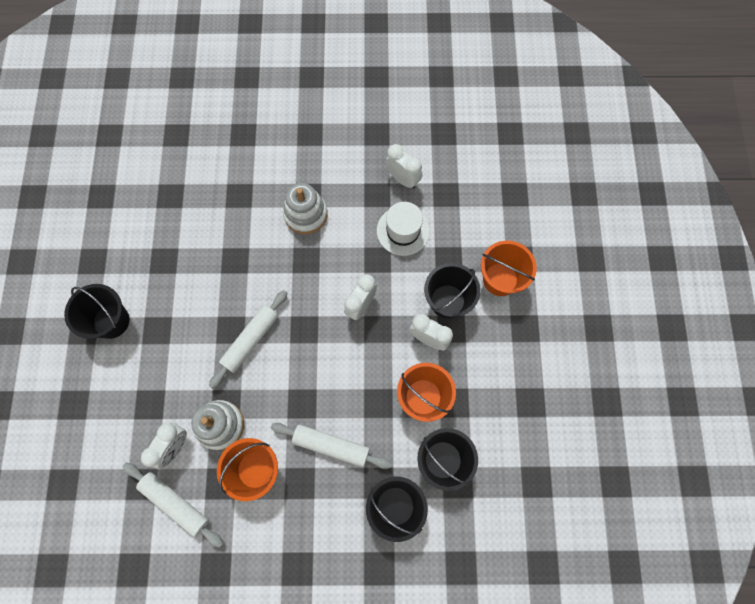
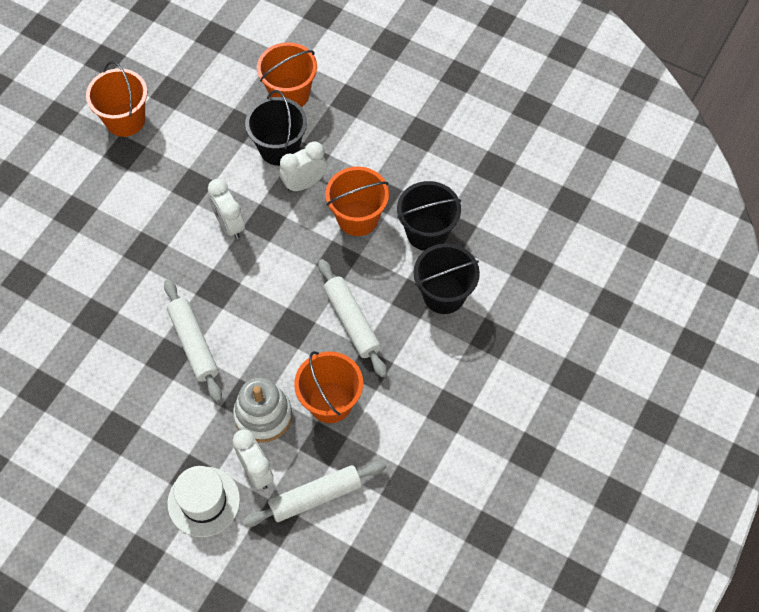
camera: 60 degrees left, 10 degrees down
black bucket [64,284,129,339] -> none
white rolling pin [271,423,392,469] -> white rolling pin turned 75 degrees counterclockwise [318,259,387,378]
white stacking toy [283,183,328,234] -> none
white hat [377,202,430,256] -> white hat moved to [167,466,240,537]
white clock [385,144,422,189] -> orange bucket [86,61,147,137]

